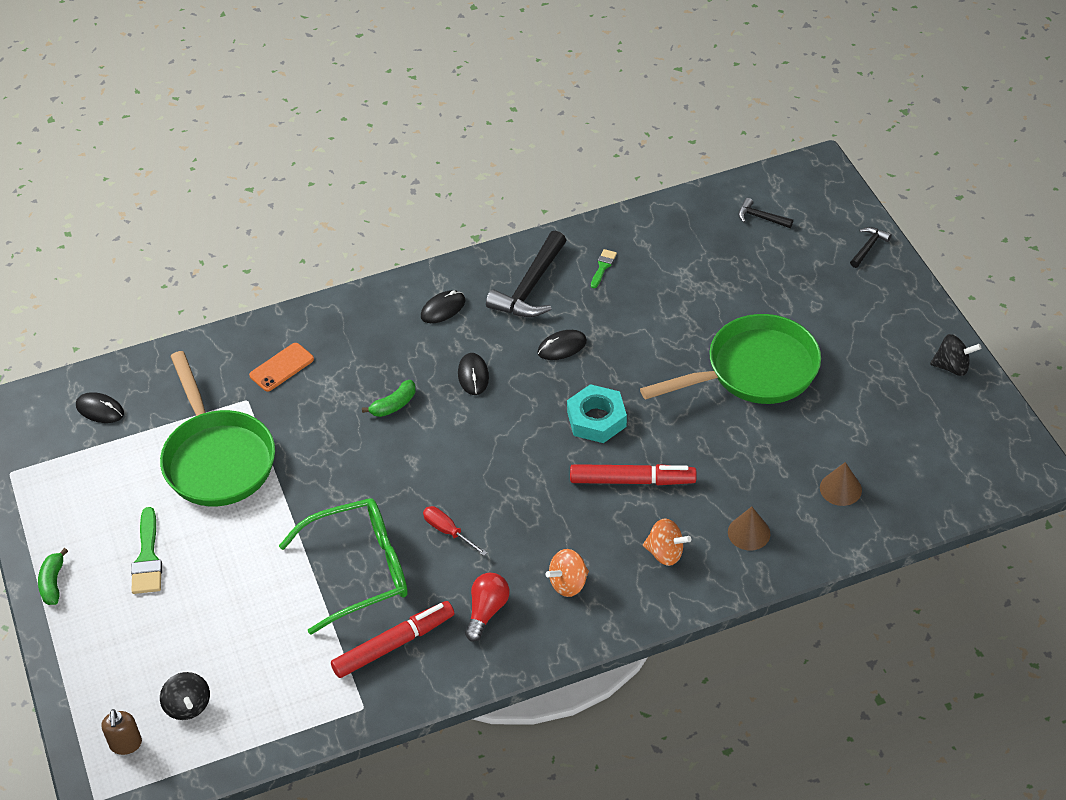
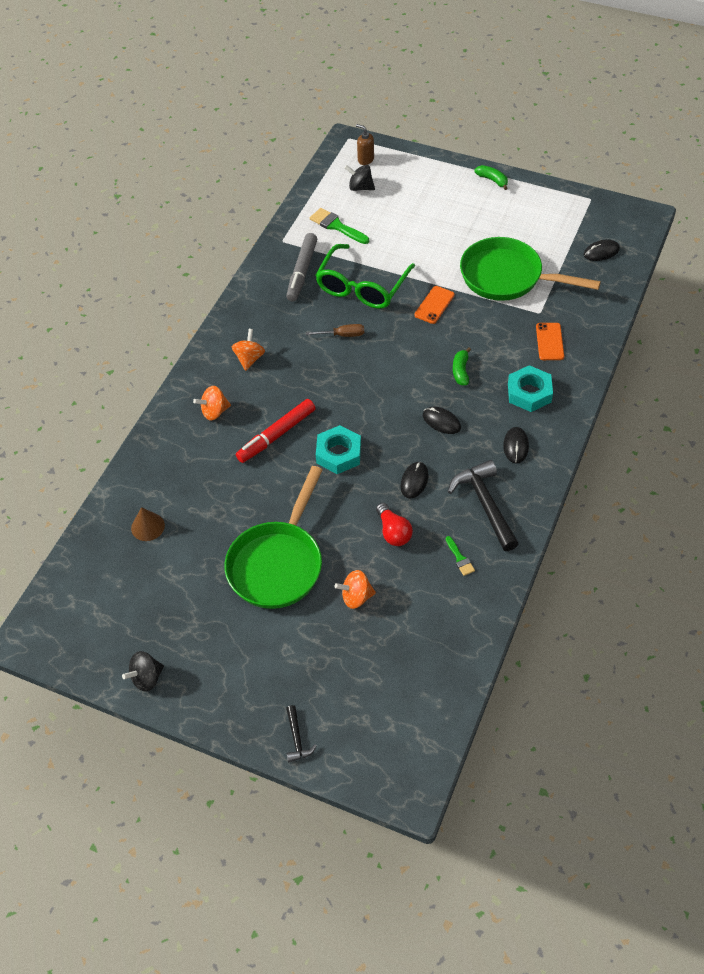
camera: 135 degrees right, 5 degrees up
green brush [131,507,162,594] -> green brush moved to [310,208,369,244]
red marker [331,601,454,678] -> grey marker [286,233,317,302]
red screwdriver [423,506,487,556] -> brown screwdriver [306,324,364,337]
red light bulb [465,573,509,642] -> red light bulb moved to [376,503,413,546]
brown cone [728,507,770,550] -> none
black hammer [739,198,793,228] -> none
none -> orange spinning top [334,570,376,609]
none -> orange phone [414,286,455,324]
none -> turquoise nut [508,365,553,412]

